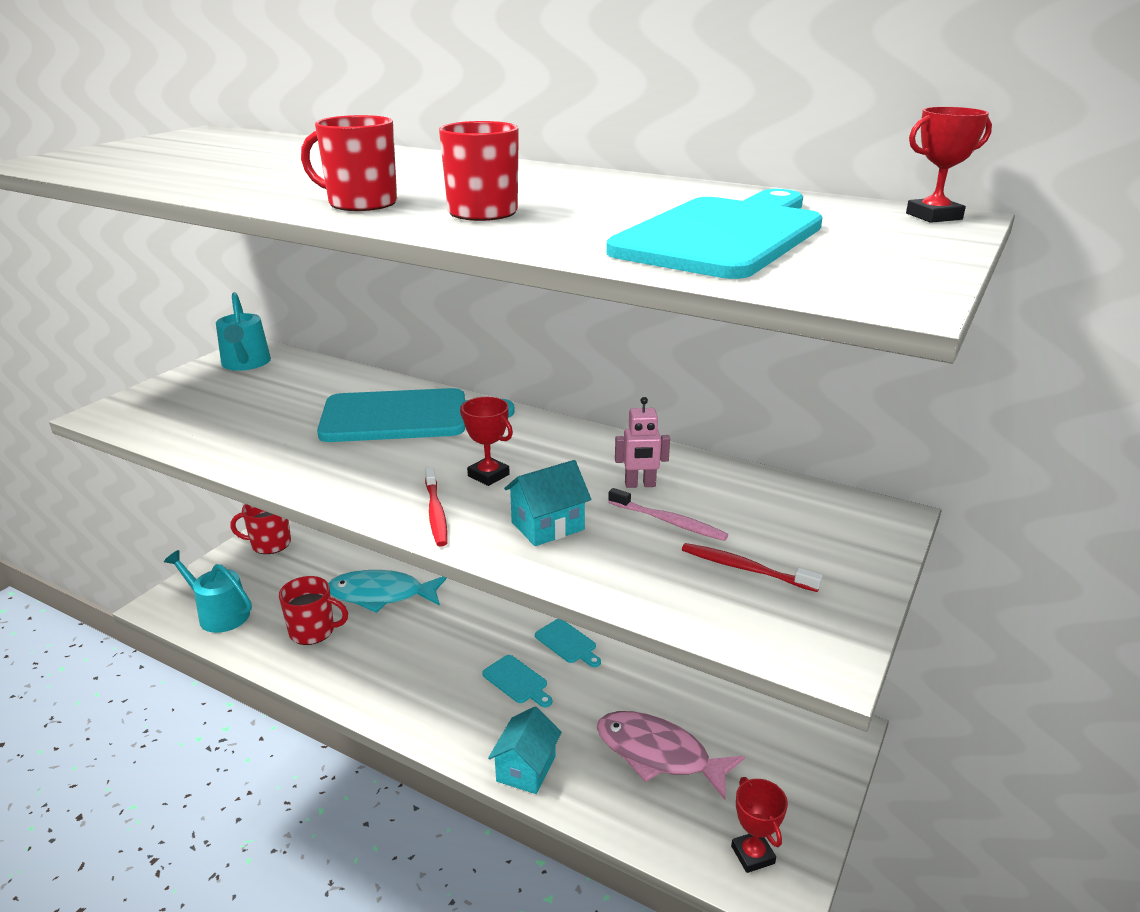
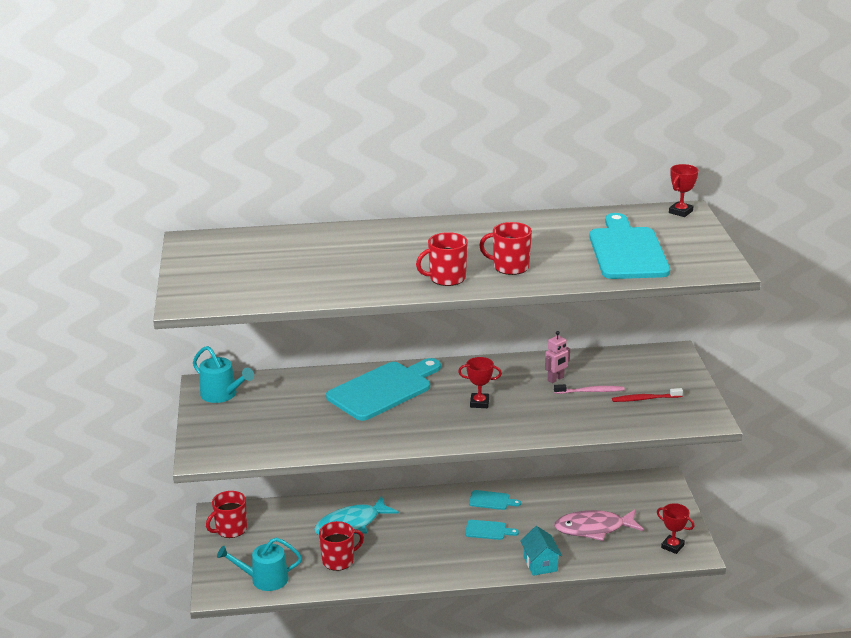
camera: 35 degrees left, 0 degrees up
red toothbrush [425,467,447,547] -> none
turquoise house [504,460,591,546] -> none

